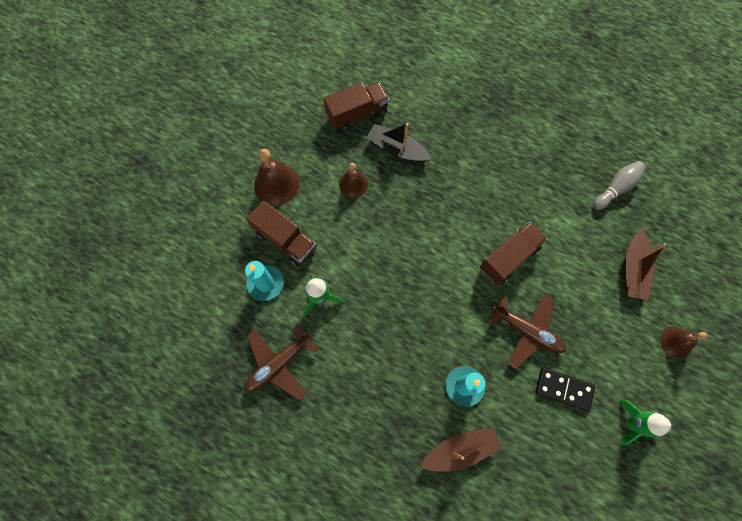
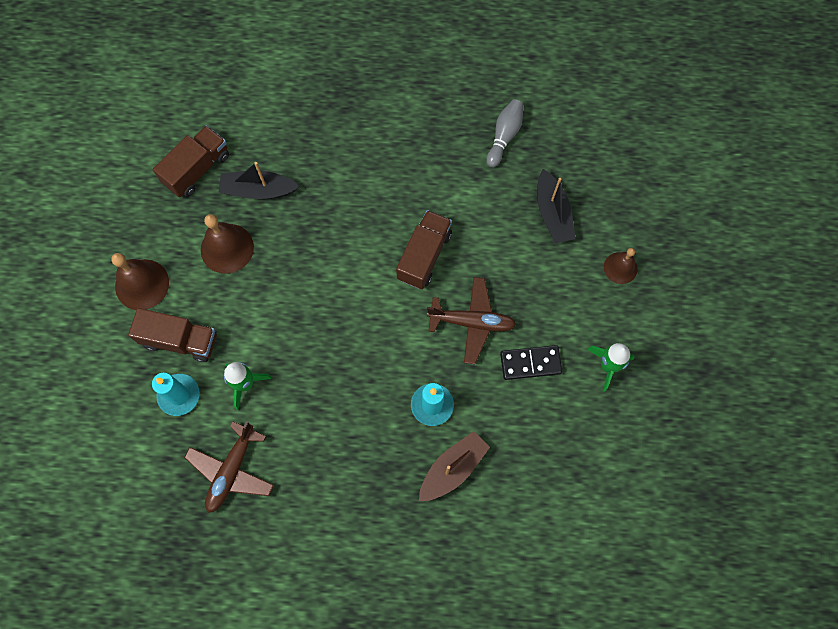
camera: 25 degrees left, 0 degrees up
brown bell [339,163,368,197] -> brown bell [201,214,254,274], size x1.58
brown boat [625,229,666,300] -> black boat [537,169,575,243]

